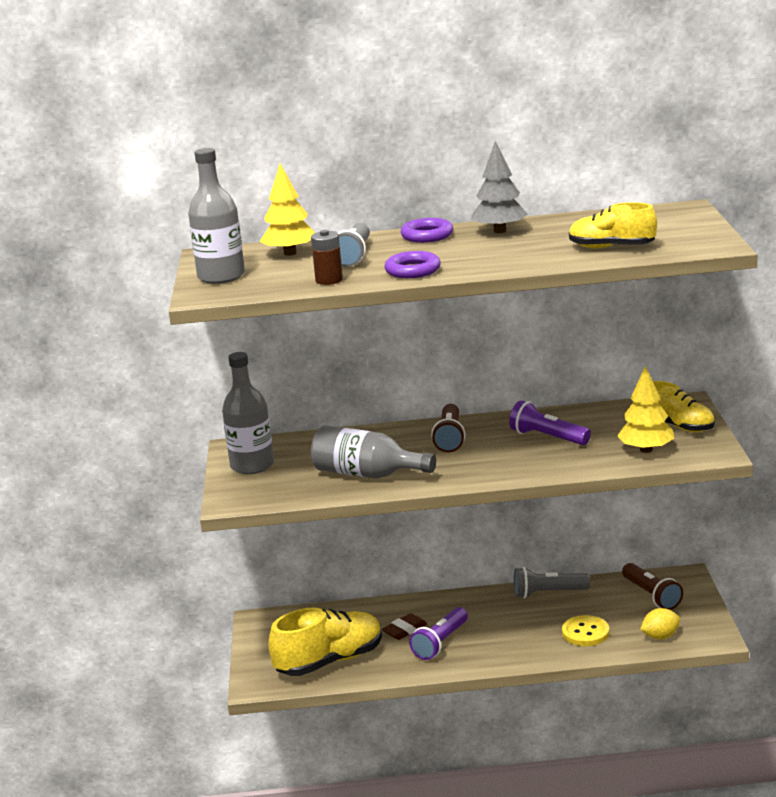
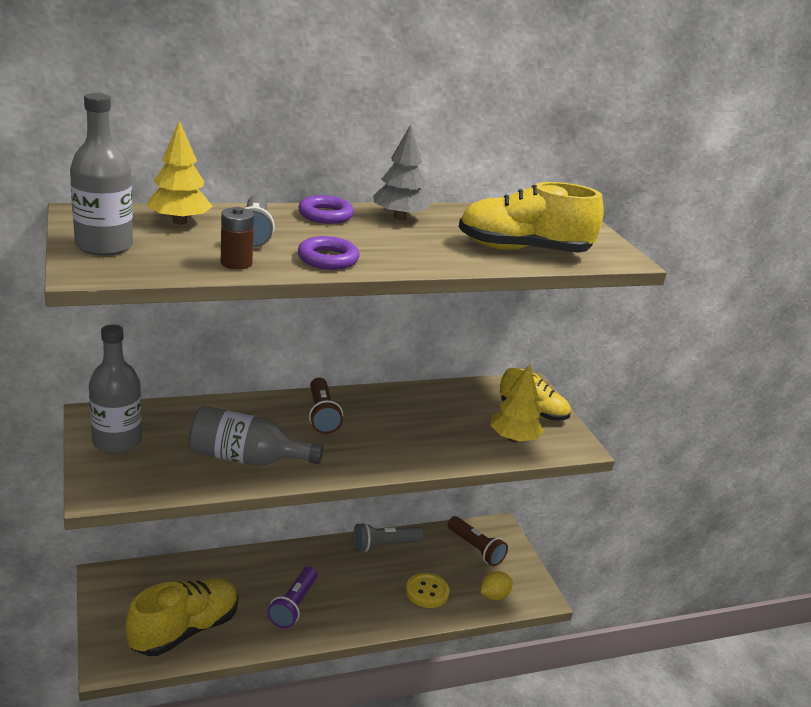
camera: 20 degrees left, 5 degrees up
brown eraser [382,613,427,640] -> none
purple flashlight [509,400,591,445] -> none
yellow shoe [569,202,657,249] -> yellow shoe [459,182,604,253], size x1.54

